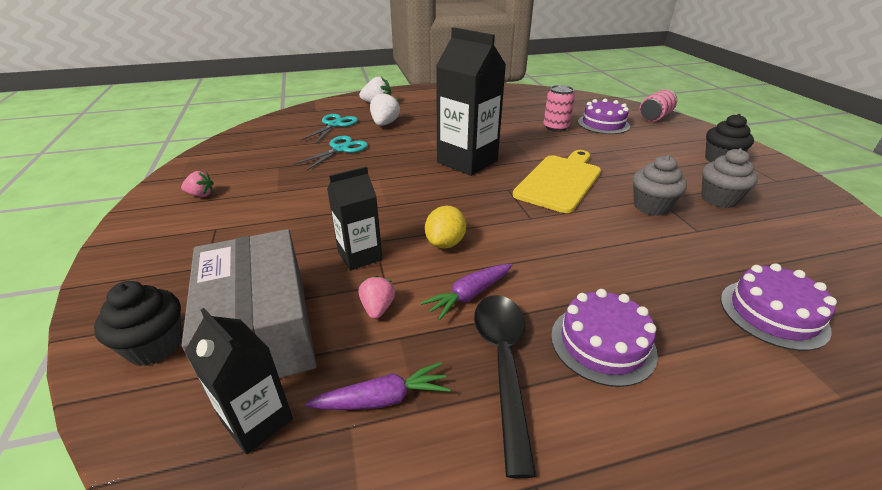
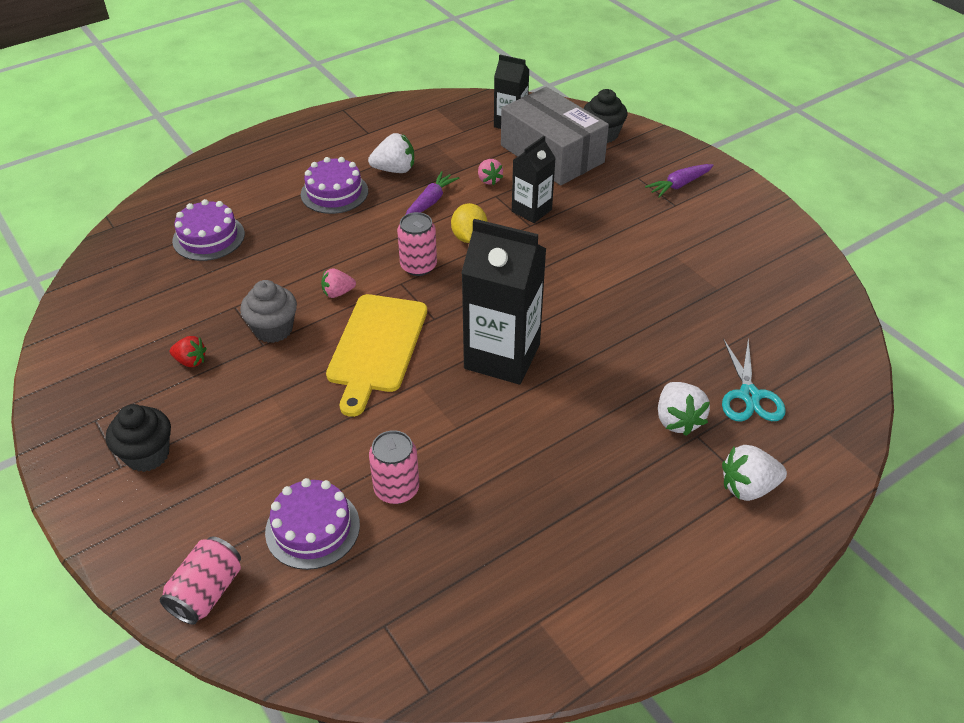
camera: 160 degrees right, 10 degrees up
pink strawberry [181,171,214,197] -> pink strawberry moved to [321,268,356,298]
turquoise scissors [293,136,368,171] -> none
purple carrot [305,362,451,410] -> purple carrot moved to [645,164,714,198]
black spoon [474,295,536,478] -> white strawberry [368,133,414,173]
grey cupcake [701,148,758,208] -> red strawberry [170,336,206,367]
none -> pink can [397,212,437,276]

